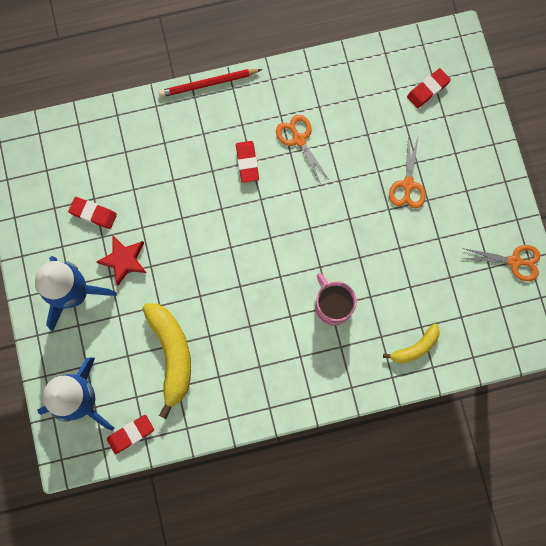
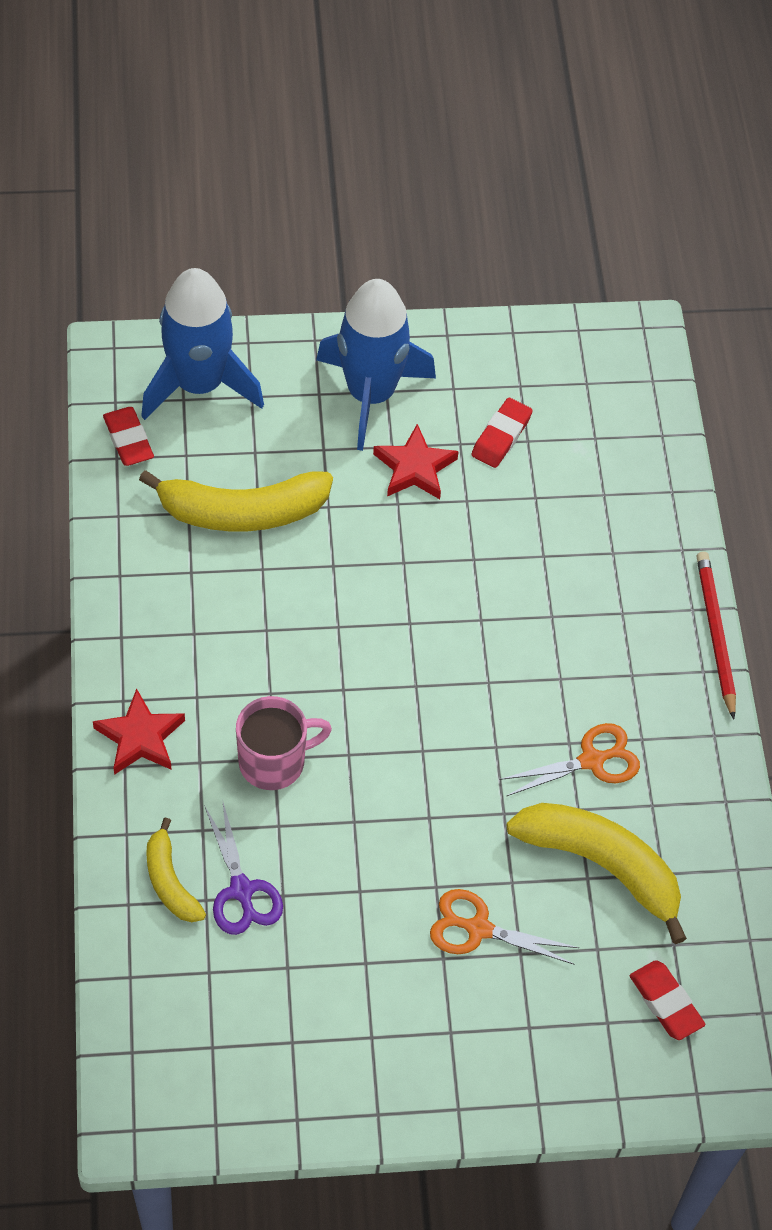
camera: 95 degrees right, 20 degrees down
red eraser [236,141,259,183] -> none
orange scissors [461,245,540,281] -> none
none -> red star [93,689,185,775]
none -> purple scissors [204,799,283,935]
none -> yellow banana [507,803,687,944]

